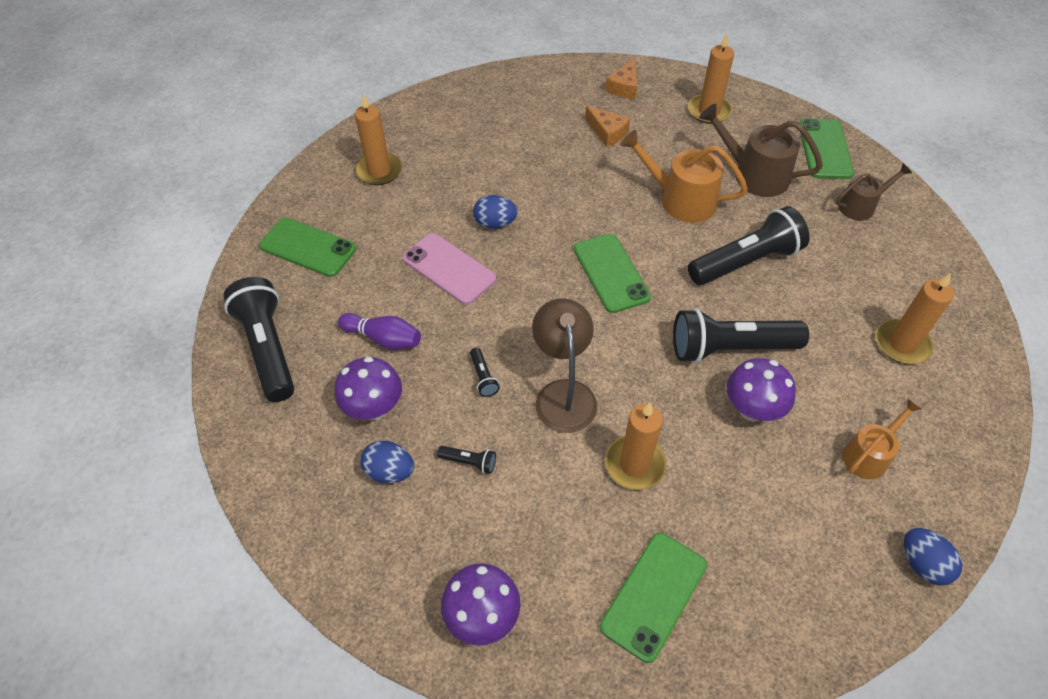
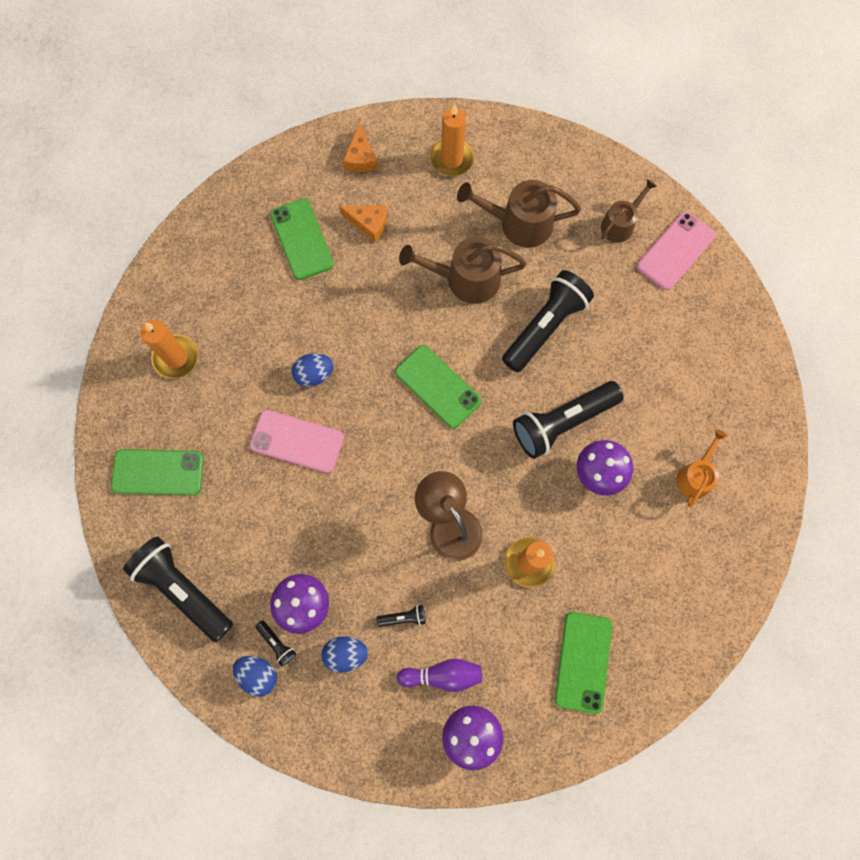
camera: 25 degrees left, 20 degrees up
purple bowling pin [338,313,421,350] -> purple bowling pin moved to [397,659,482,692]
black flashlight [470,348,500,397] -> black flashlight moved to [255,620,296,666]
orange watering can [620,130,748,223] -> brown watering can [399,237,527,304]
green phone [800,119,854,179] -> green phone moved to [270,199,334,280]
orange candle [876,273,954,364] -> none
blue egg [904,528,962,586] -> blue egg moved to [233,656,277,697]
none -> pink phone [637,212,716,290]

